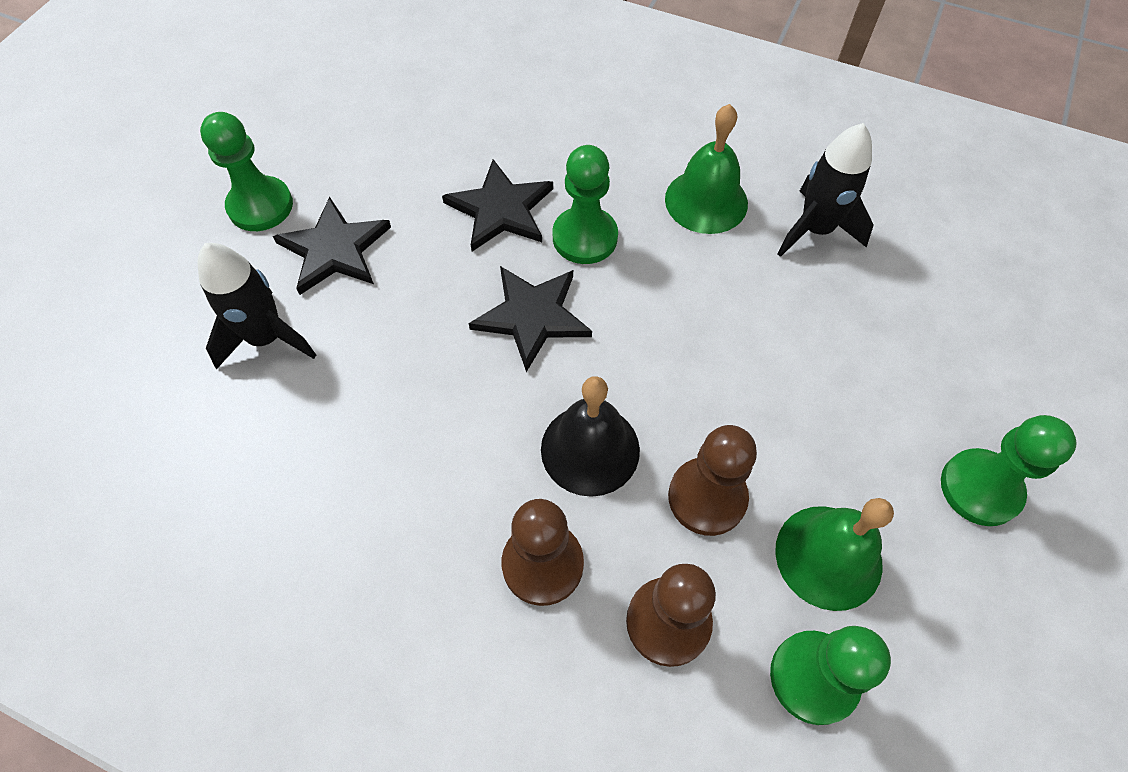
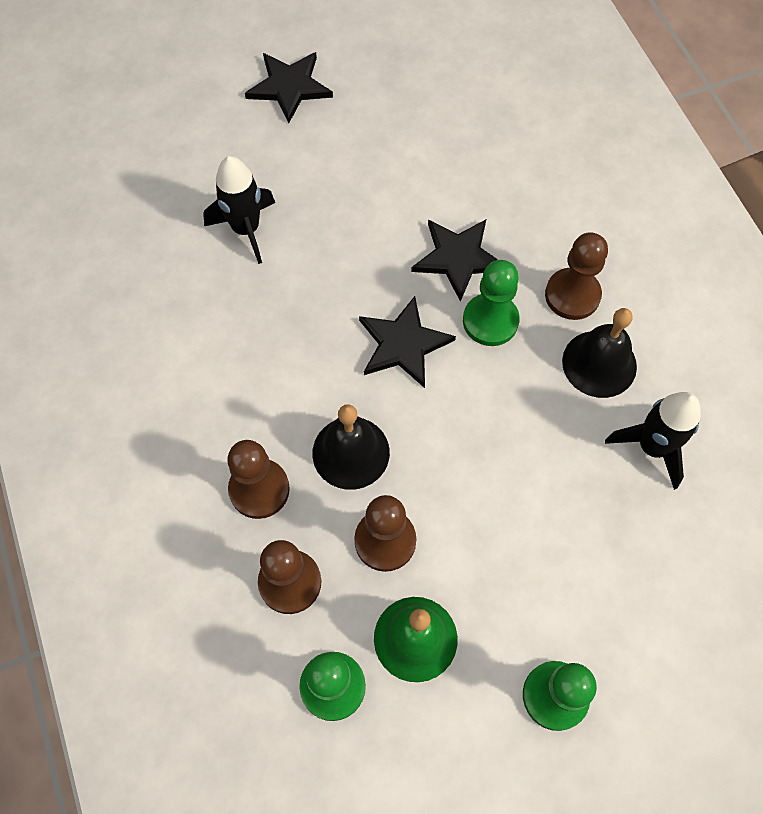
camera: 45 degrees right, 5 degrees up
green pawn [200,112,293,231] -> none
black star [273,197,391,295] -> black star moved to [245,52,333,123]
green bell [665,104,748,234] -> black bell [562,308,637,398]
none -> brown pawn [545,232,608,320]

